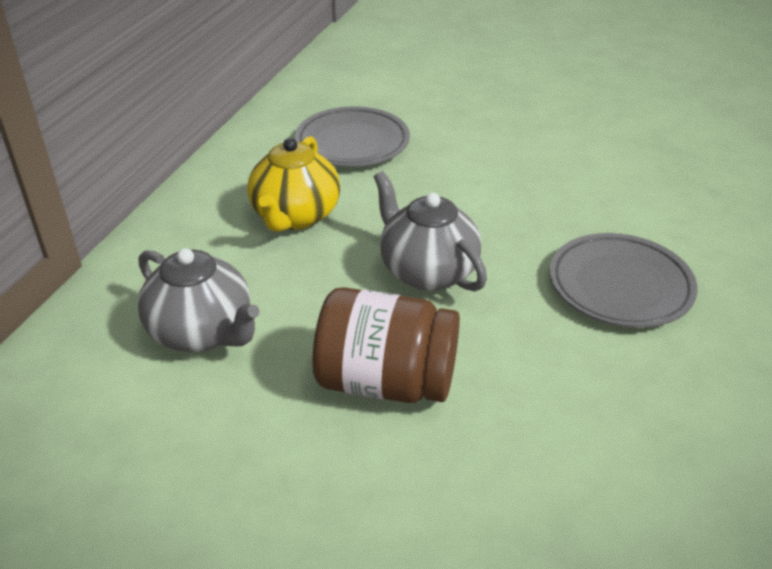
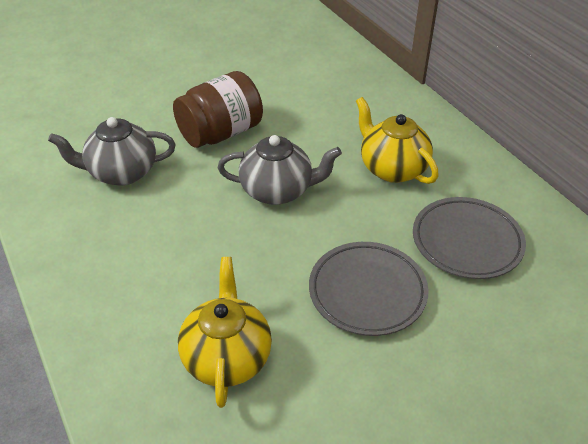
camera: 130 degrees right, 5 degrees up
grey teapot [138,248,260,352] -> grey teapot moved to [48,117,175,186]
grey plate [550,233,698,328] -> grey plate moved to [309,242,429,336]
none -> yellow teapot [178,257,272,408]

